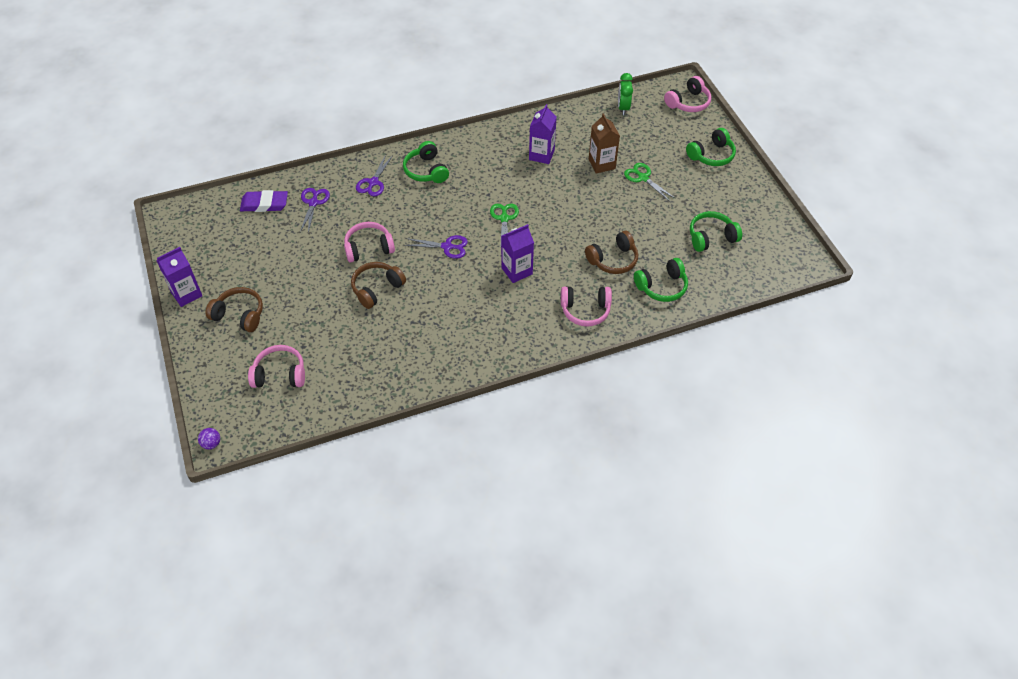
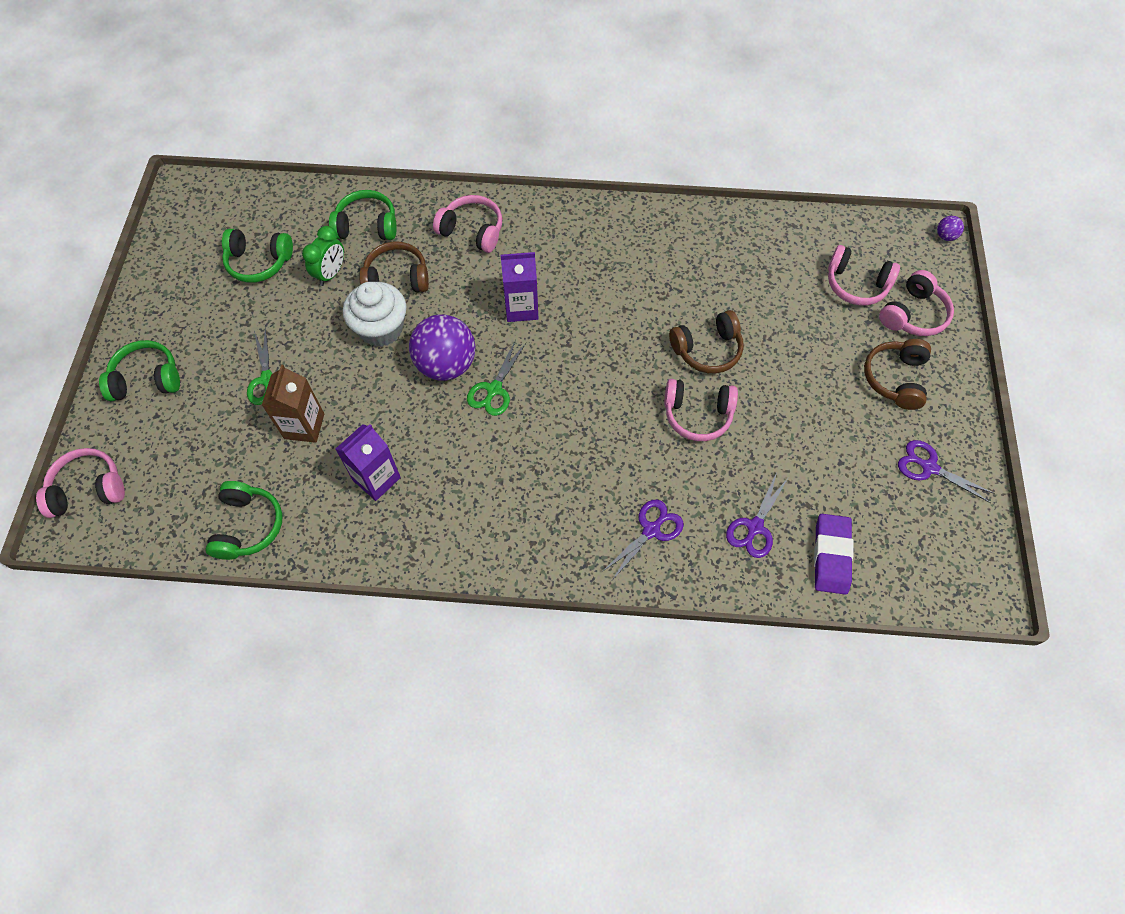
camera: 155 degrees left, 10 degrees up
purple carton [157,247,202,307] -> none
brown headphones [205,287,263,332] -> brown headphones turned 60 degrees clockwise [864,339,931,410]
purple eraser [240,190,288,212] -> purple eraser turned 75 degrees clockwise [814,514,853,595]
green headphones [403,141,449,183] -> green headphones moved to [205,481,283,560]
purple scissors [404,235,468,259] -> purple scissors moved to [898,440,995,503]
green clock [618,73,633,115] -> green clock moved to [302,226,344,286]
none -> white cupcake [343,282,406,347]
none -> purple ball [409,314,475,381]
none -> pink headphones [879,270,954,336]

